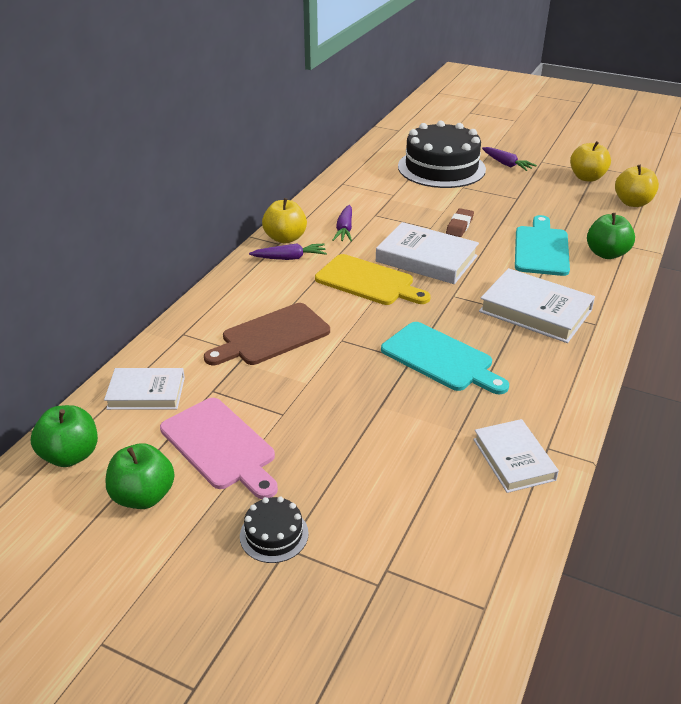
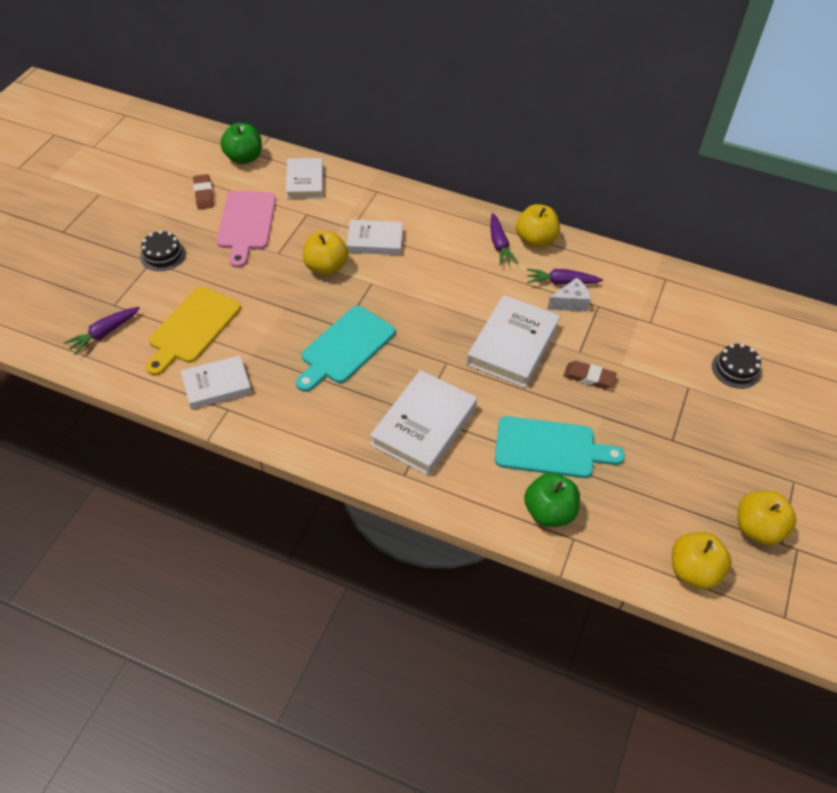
camera: 85 degrees right, 15 degrees up
green apple [105,443,175,509] -> brown eraser [193,174,214,209]
pink cutting board [160,398,278,499] -> pink cutting board turned 45 degrees counterclockwise [217,191,276,268]
brown cutting board [204,303,330,365] -> white book [347,220,403,255]
yellow cutting board [315,254,431,305] -> yellow cutting board moved to [146,287,241,376]
black cake [398,121,486,188] -> black cake [712,343,761,389], size x0.43
purple carrot [482,147,537,171] -> purple carrot moved to [64,307,140,355]
none -> yellow apple [303,231,348,275]
none -> white cheese [547,278,591,312]

